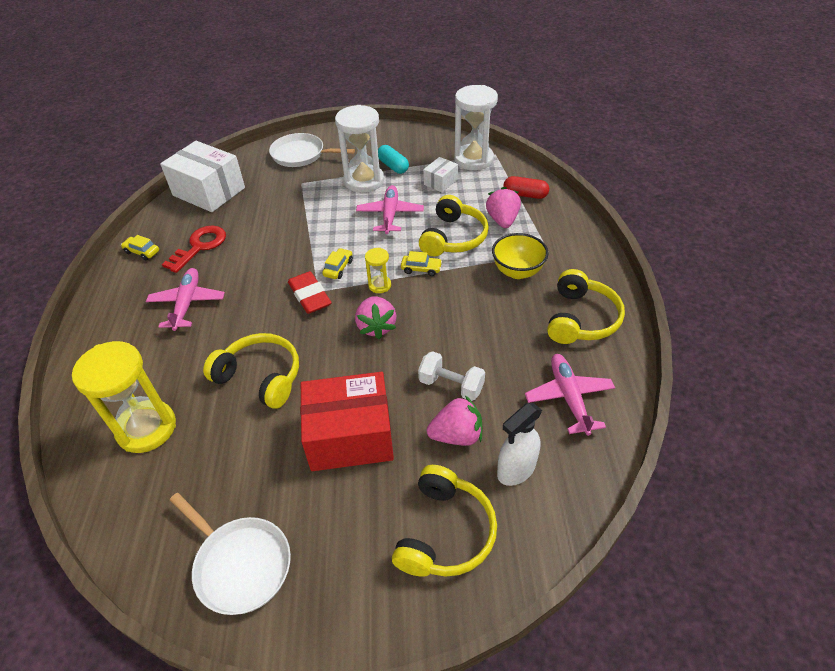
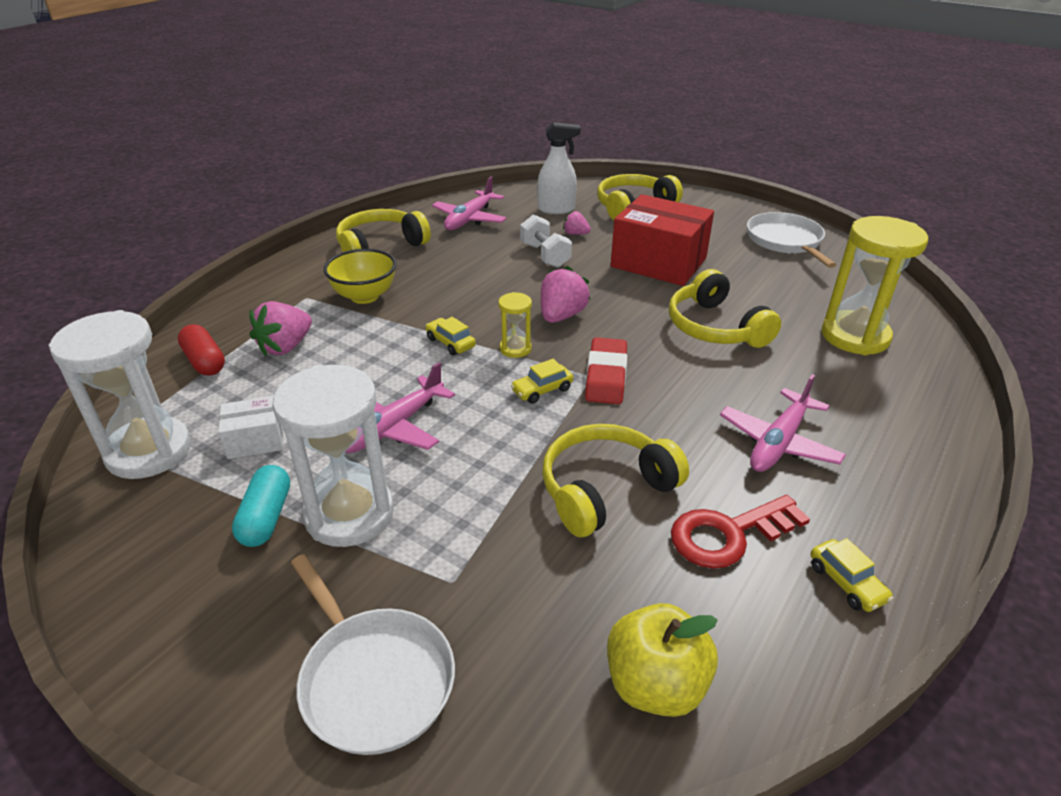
camera: 145 degrees left, 10 degrees down
white box [160,141,245,212] -> yellow apple [607,603,718,717]
yellow headphones [419,195,489,257] -> yellow headphones moved to [542,424,689,537]
pink strawberry [427,395,483,446] -> pink strawberry [563,210,591,235], size x0.56

